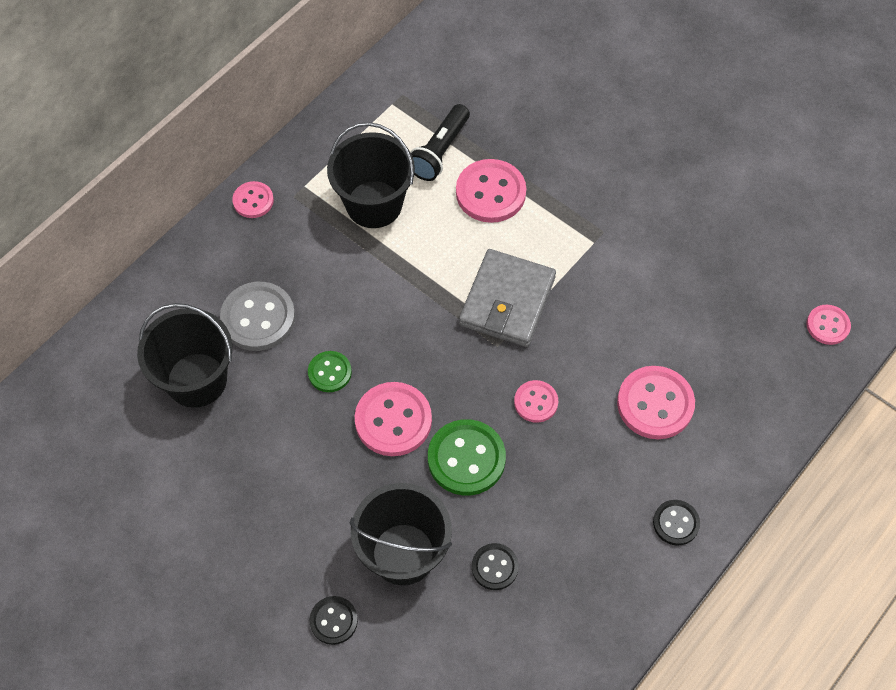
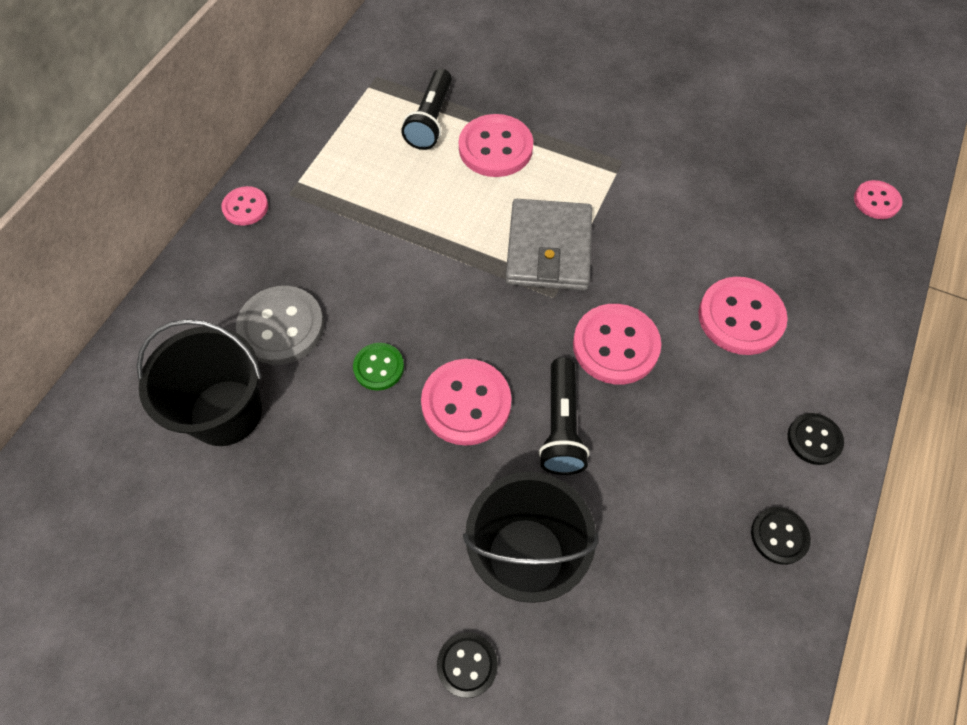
camera: 15 degrees left, 0 degrees up
black bucket [327,122,415,228] -> none
green button [428,419,506,495] -> black flashlight [539,358,589,475]
black button [472,543,519,590] -> black button moved to [751,507,811,565]
pink button [514,380,558,423] -> pink button [573,304,661,385], size x1.73

